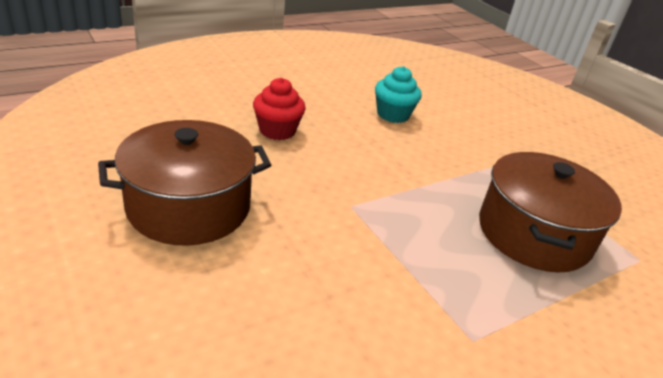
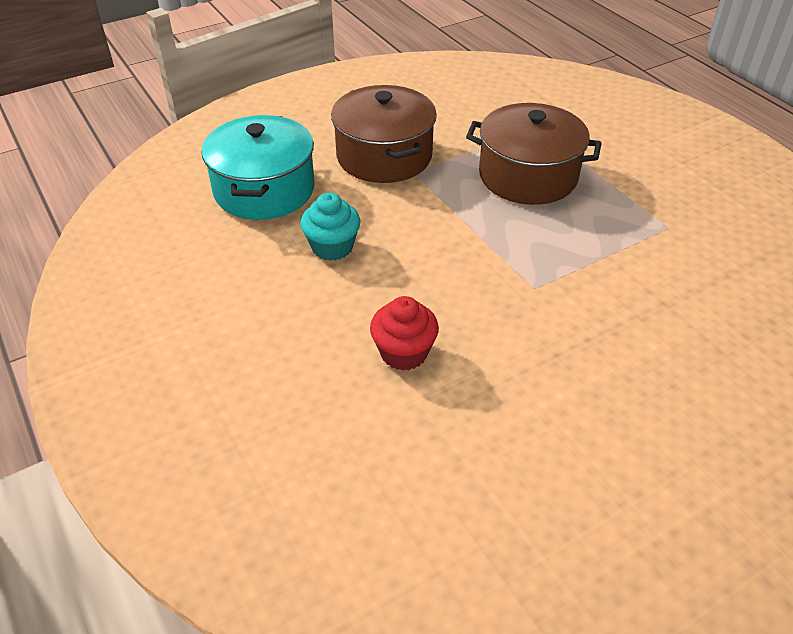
camera: 85 degrees left, 10 degrees up
brown pot [98,120,271,246] -> brown pot moved to [331,85,437,183]
none -> turquoise pot [202,115,315,220]

